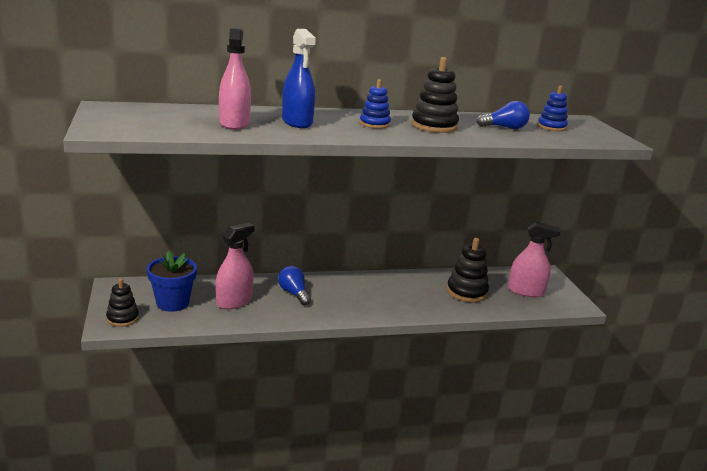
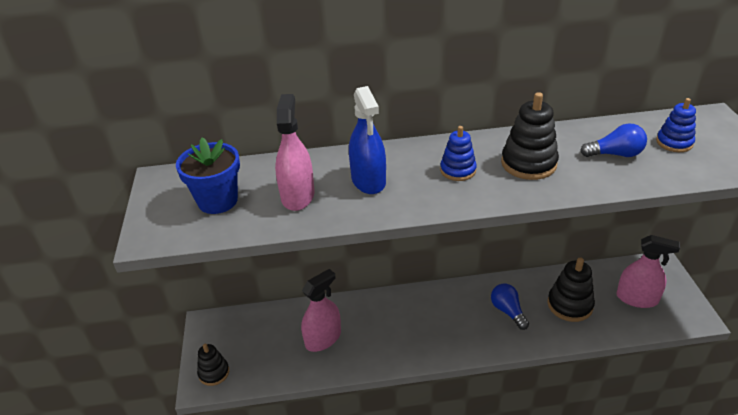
camera: 10 degrees right, 15 degrees up
blue flower pot [147,251,197,312] -> blue flower pot moved to [176,138,240,214]
blue light bulb [278,266,311,305] -> blue light bulb moved to [491,284,529,330]

